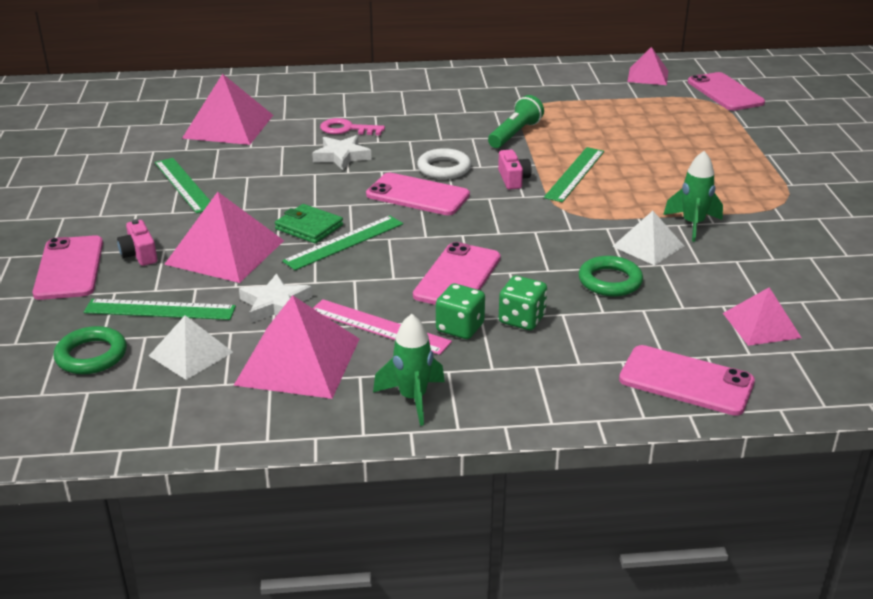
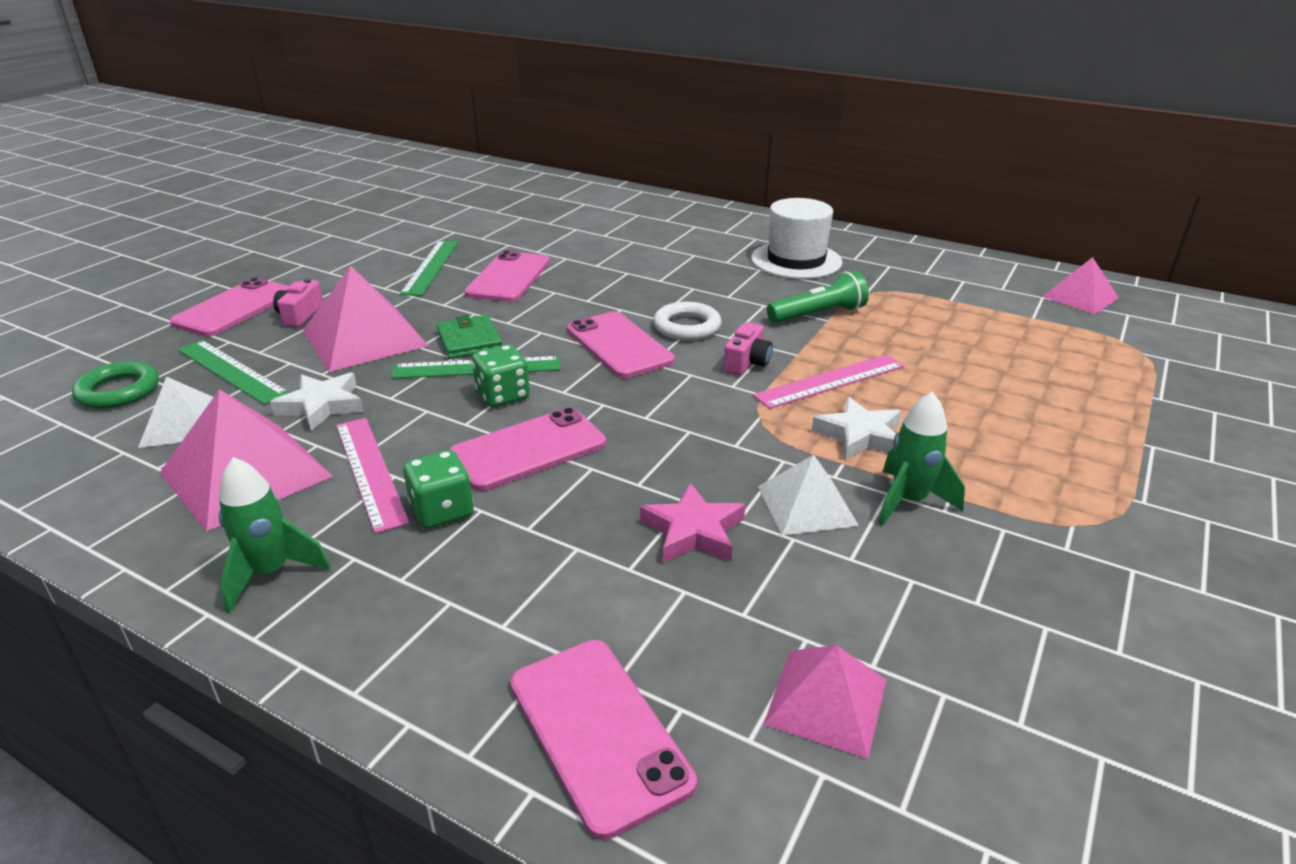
camera: 35 degrees right, 0 degrees up
pink pyramid [182,74,273,145] -> none
white star [312,135,372,170] -> white star moved to [812,397,901,460]
pink key [320,118,385,136] -> none
green dice [499,276,547,330] -> green dice moved to [472,345,530,407]
green ruler [544,147,604,202] -> pink ruler [753,355,904,409]
green ring [579,256,643,296] -> pink star [640,483,745,563]
pink phone [688,72,765,111] -> pink phone moved to [464,250,550,302]
none -> white hat [751,198,842,279]

